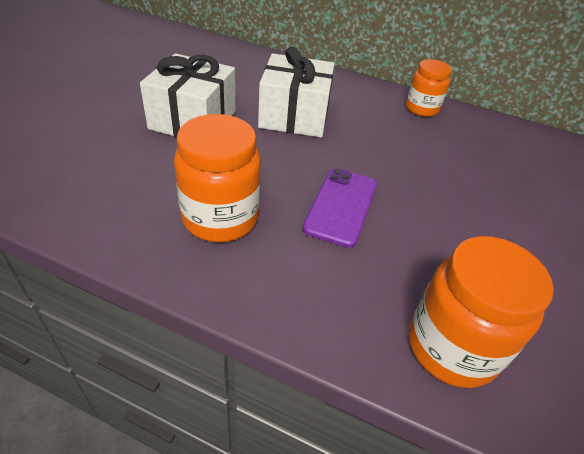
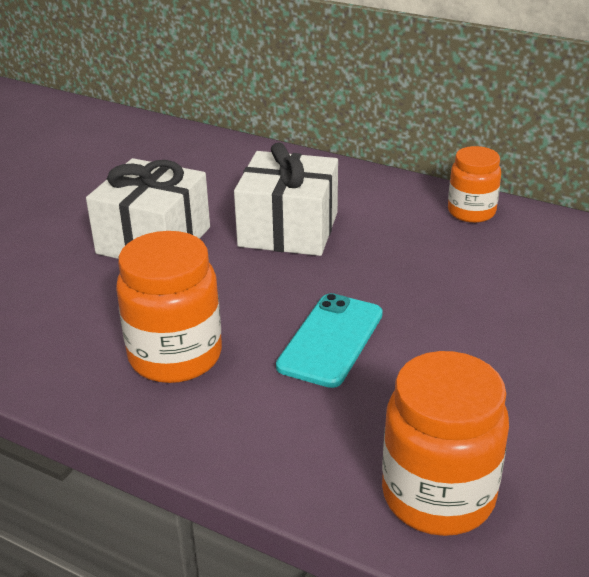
camera: 10 degrees right, 10 degrees down
purple phone [303,168,377,248] -> turquoise phone [276,293,383,388]

